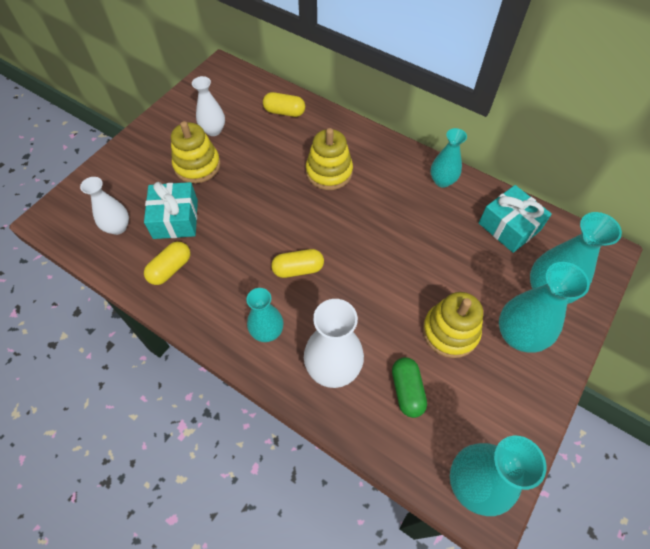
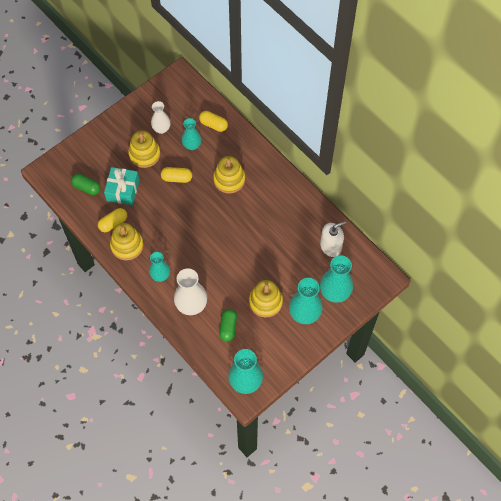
camera: 15 degrees right, 5 degrees up
white vase [80,177,129,235] -> green capsule [71,174,101,195]
yellow capsule [271,249,324,278] -> yellow capsule moved to [161,167,192,183]
turquoise vase [431,128,467,188] -> turquoise vase moved to [182,118,201,150]
turquoise gift [479,185,552,253] -> white soap dispenser [320,221,346,257]
none -> yellow stacking toy [110,223,144,260]

